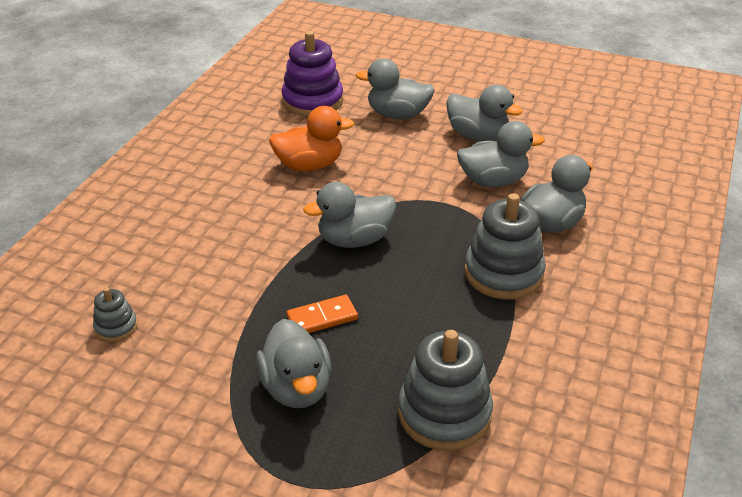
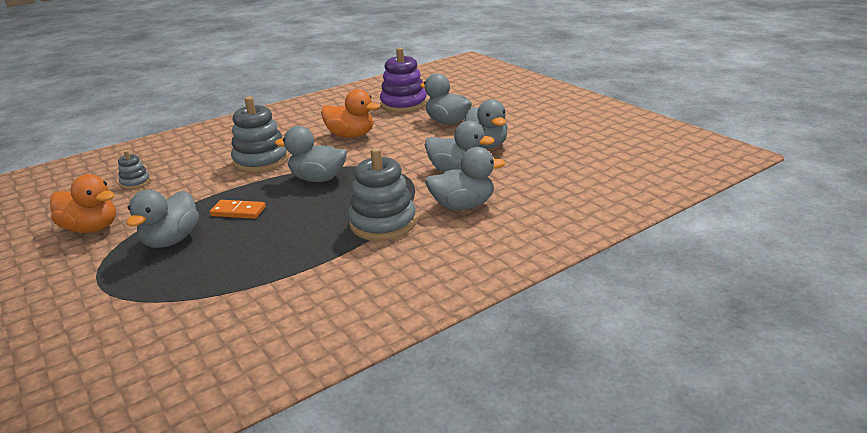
camera: 35 degrees right, 10 degrees down
grey stacking toy [398,330,493,451] -> grey stacking toy moved to [231,96,289,173]
none -> orange duck [50,174,116,233]

